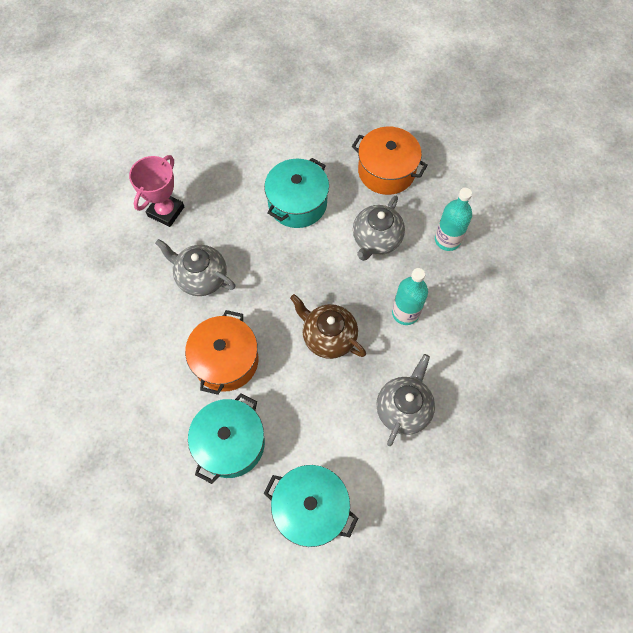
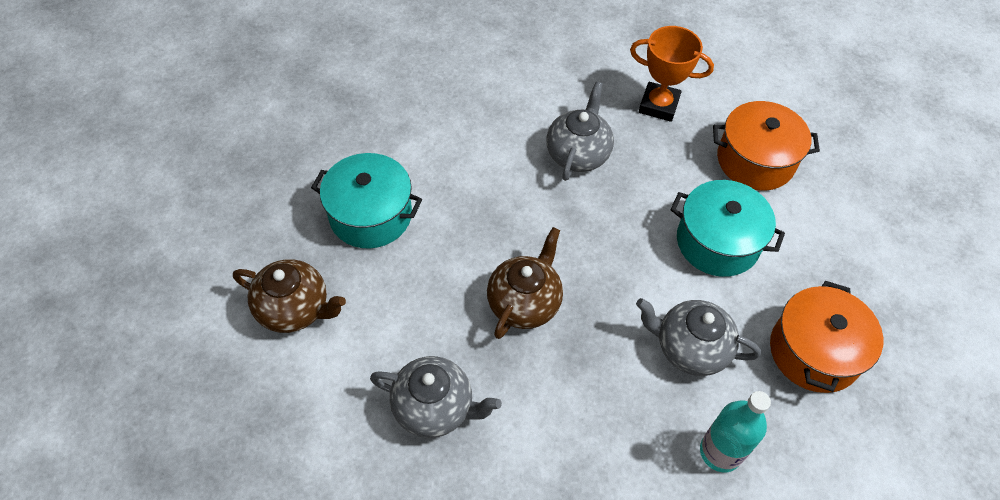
camera: 80 degrees right, 10 degrees down
pink trophy [129,155,184,227] -> orange trophy [630,26,714,122]
orange pot [185,310,258,395] -> orange pot moved to [713,101,820,191]
turquoise pot [264,465,358,547] -> brown teapot [233,259,346,333]
turquoise bottle [392,268,428,325] -> none

